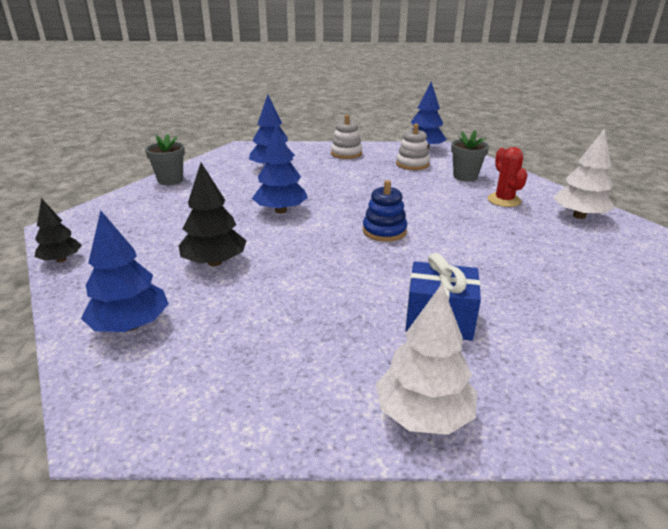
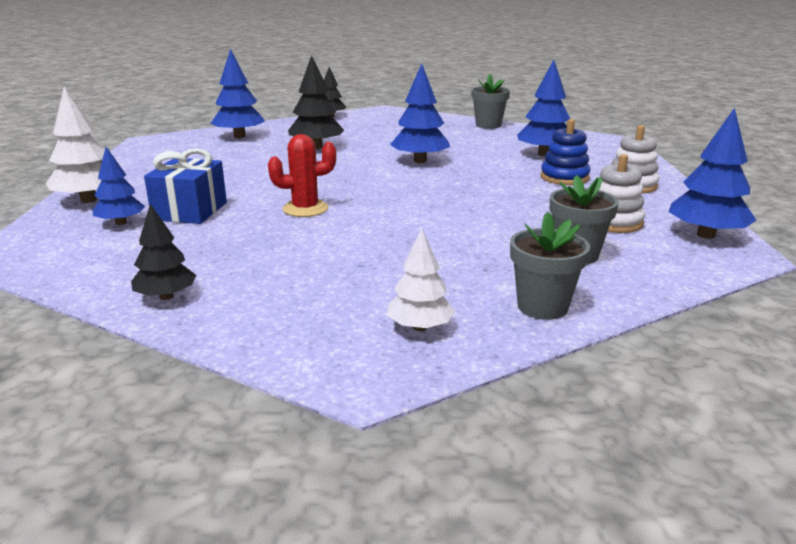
camera: 90 degrees right, 5 degrees down
blue stacking toy [363,180,407,242] -> blue stacking toy moved to [540,119,591,185]
red cactus [487,147,528,207] -> red cactus moved to [268,134,336,217]
white tree [553,128,615,219] -> white tree [387,228,455,331], size x0.65
none -> blue tree [93,147,145,225]
none -> black tree [131,204,196,300]
none -> grey flower pot [510,212,590,320]

